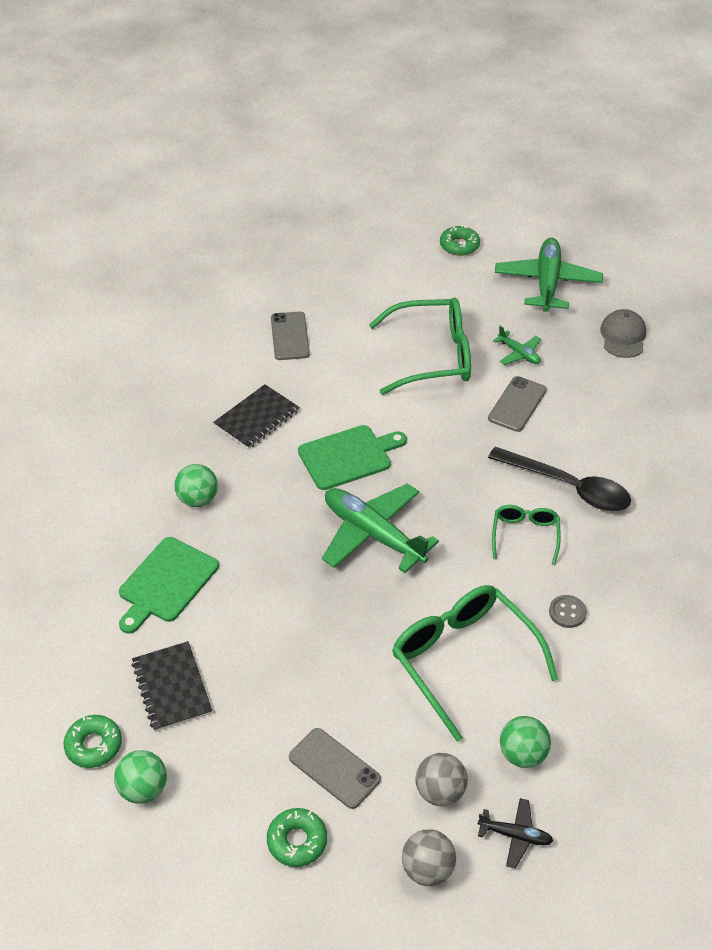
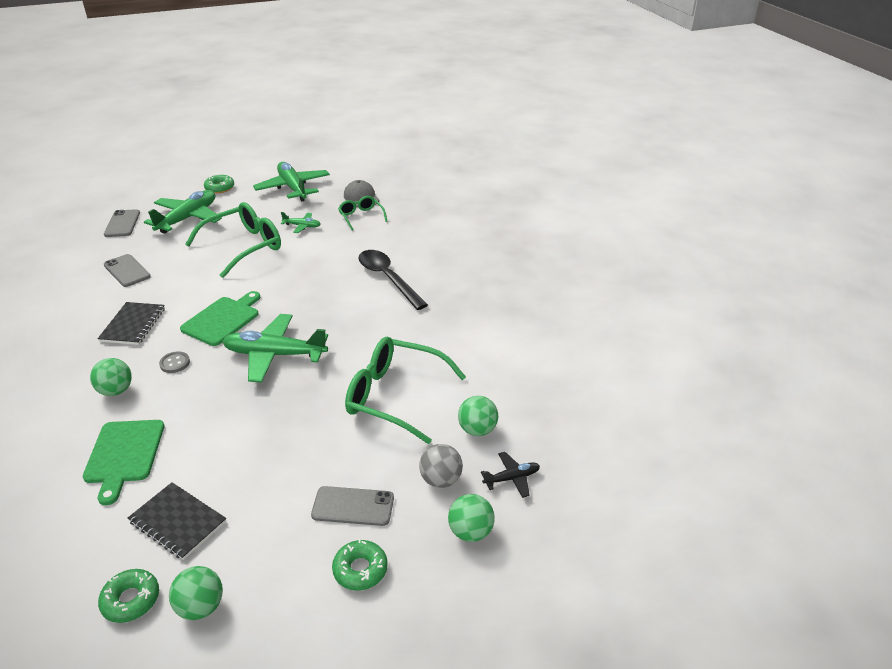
camera: 35 degrees left, 10 degrees down
grey ball [402,829,456,886] -> green ball [448,494,495,542]
grey phone [488,376,547,432] -> grey phone moved to [104,209,140,237]
black spoon [488,447,631,511] -> black spoon turned 120 degrees counterclockwise [358,250,428,310]
green glasses [492,505,561,565] -> green glasses moved to [338,196,387,231]
grey button [549,595,587,628] -> grey button moved to [159,351,190,373]
none -> green plane [144,190,222,234]

